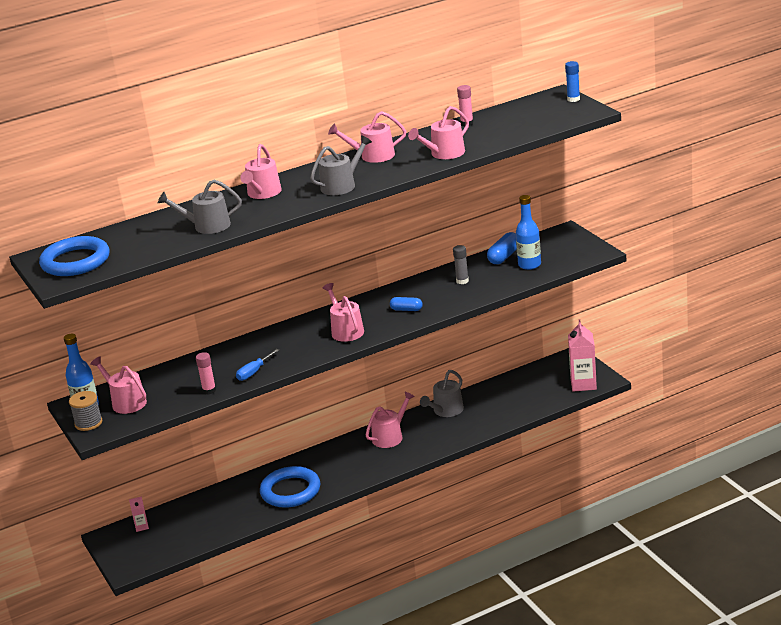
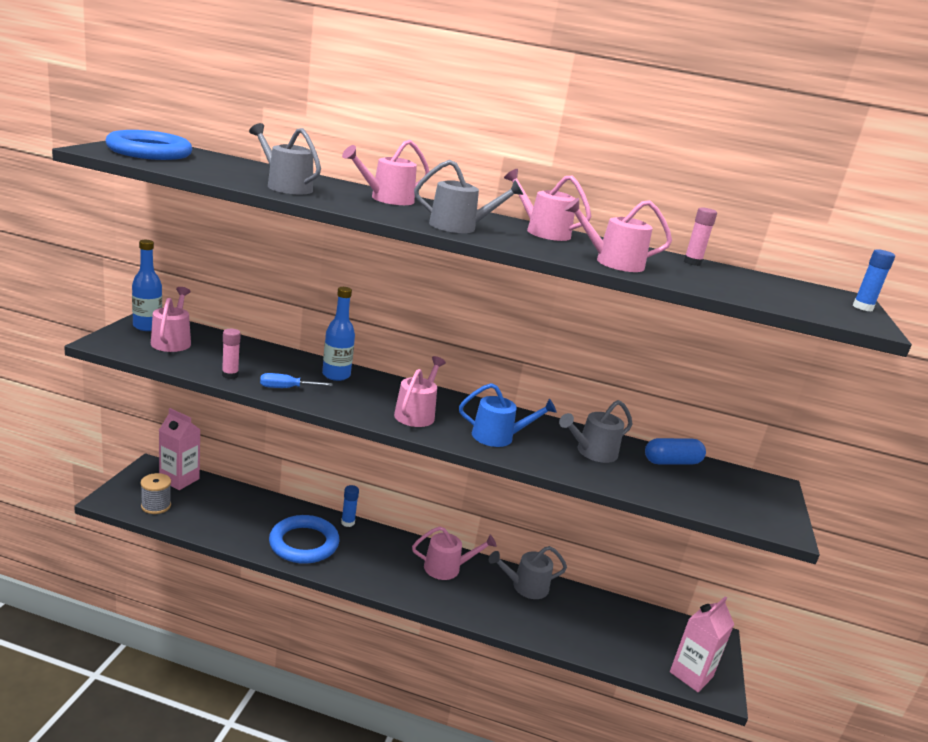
camera: 35 degrees right, 5 degrees down
grey spool [69,391,102,431] -> grey spool moved to [141,473,171,514]
pink carton [129,496,149,532] -> pink carton [159,408,200,490], size x2.08
blue capsule [390,297,423,311] -> blue watering can [459,383,557,447]
grey glue stick [453,245,469,284] -> grey watering can [559,400,632,463]
blue bottle [516,195,541,270] -> blue bottle moved to [322,287,355,381]
none -> blue glue stick [341,485,359,527]

